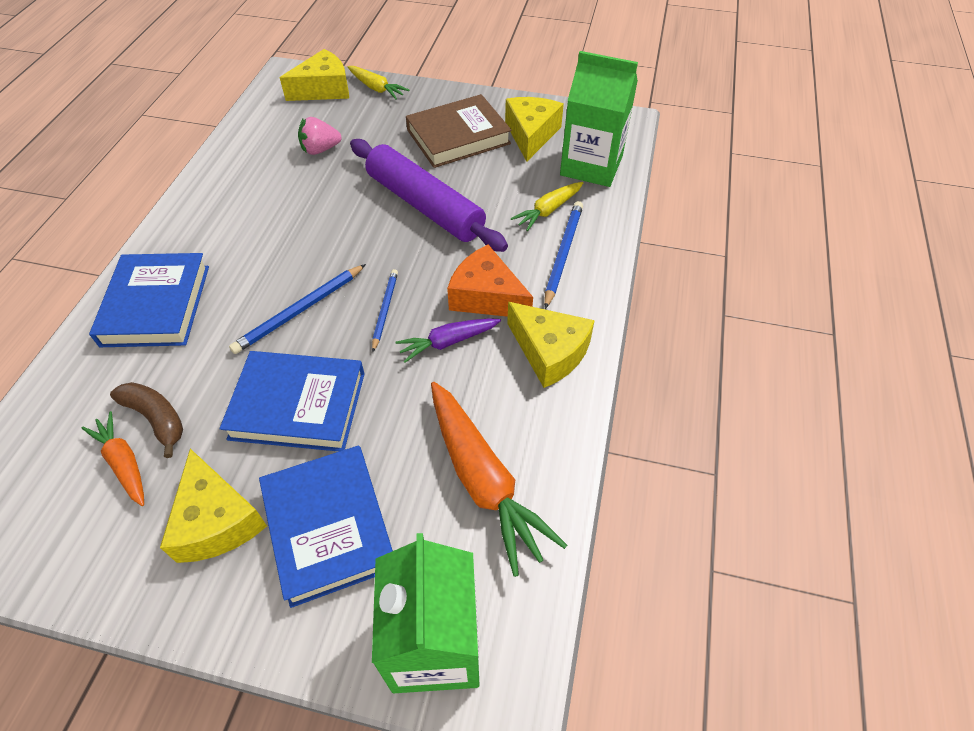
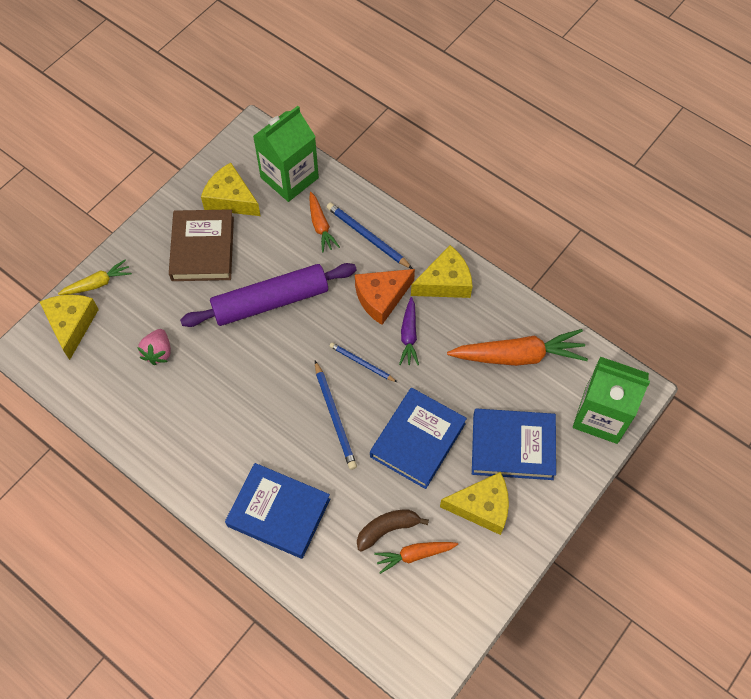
camera: 65 degrees left, 10 degrees up
yellow carrot [511,182,583,231] -> orange carrot [309,192,340,253]

